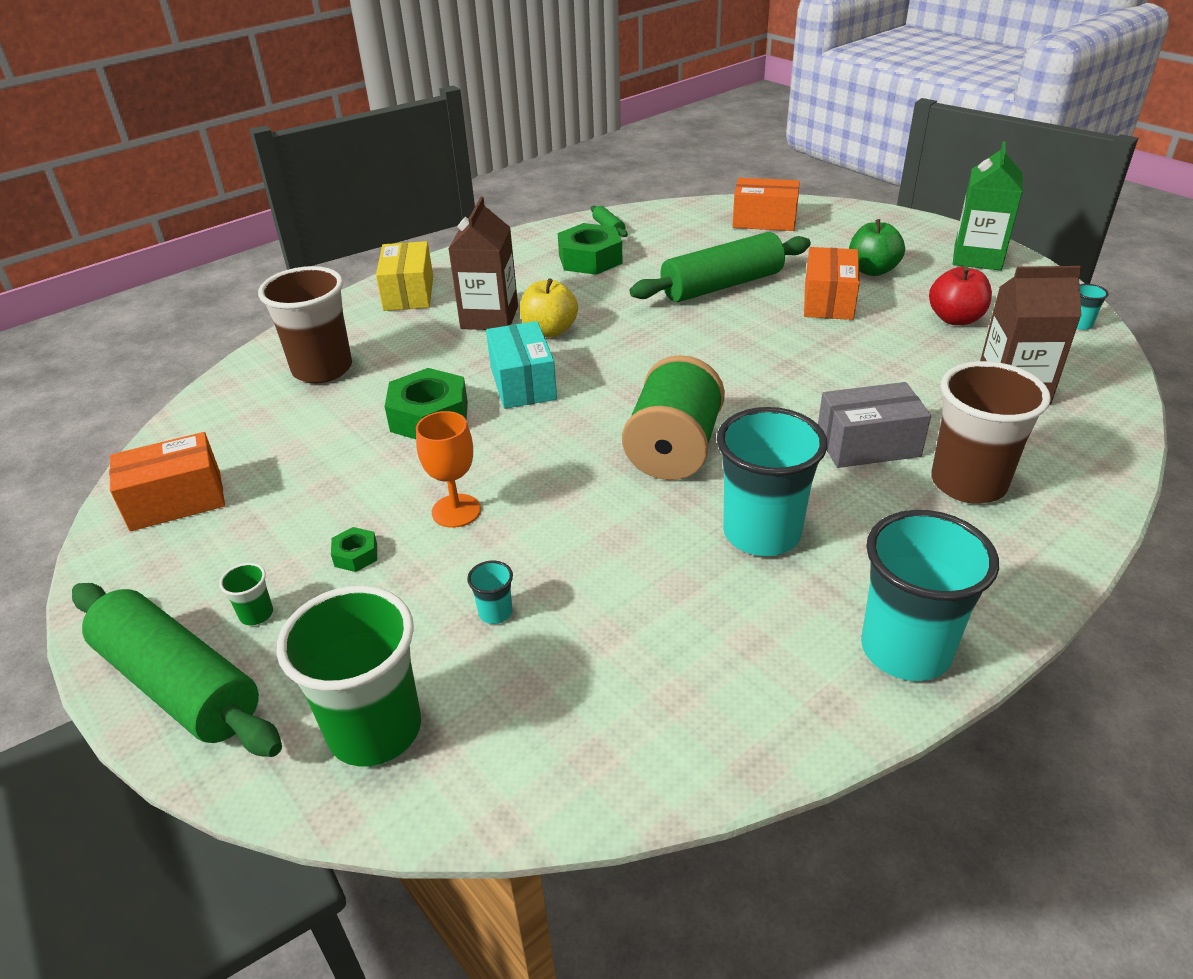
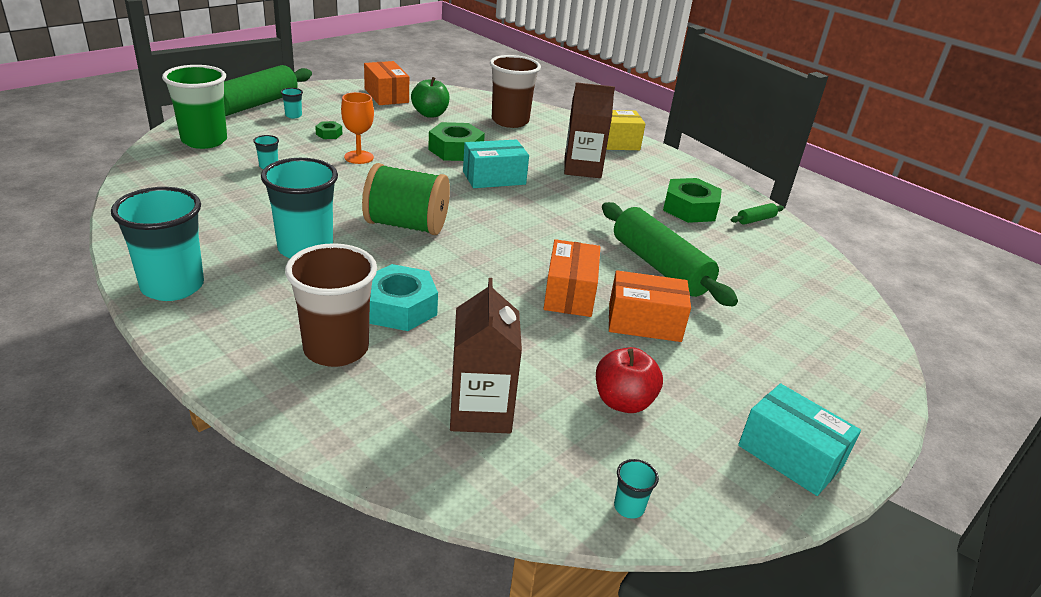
camera: 80 degrees right, 5 degrees down
green cup [219,563,273,625] -> turquoise cup [281,88,303,118]
yellow apple [520,278,578,338] -> none
orange box [732,178,800,231] -> orange box moved to [544,239,600,317]
grey box [818,382,931,468] -> turquoise nut [369,264,438,331]
green apple [849,219,905,276] -> green apple moved to [411,77,450,118]
green carton [953,141,1023,271] -> turquoise box [738,383,861,496]

